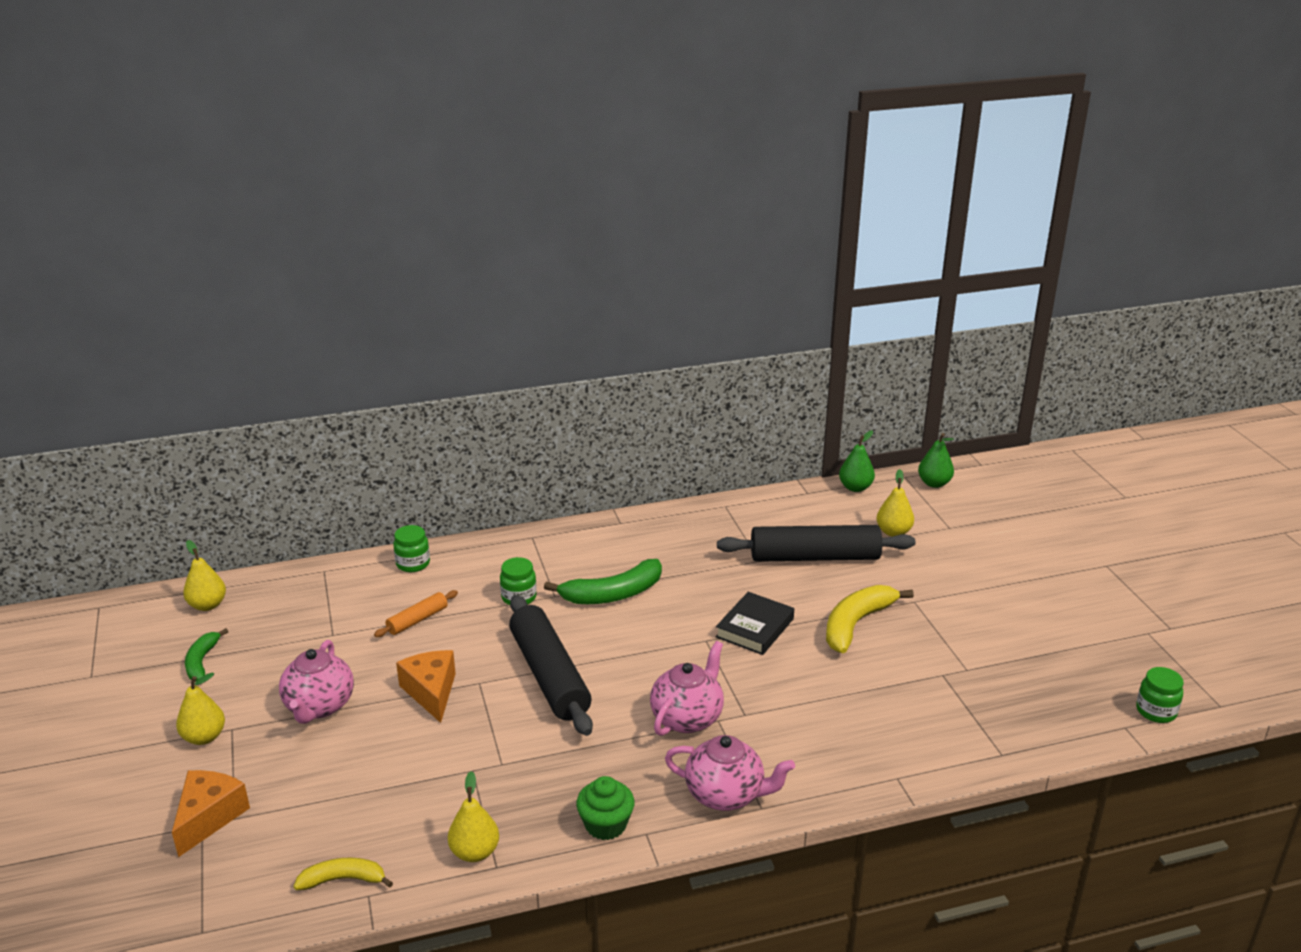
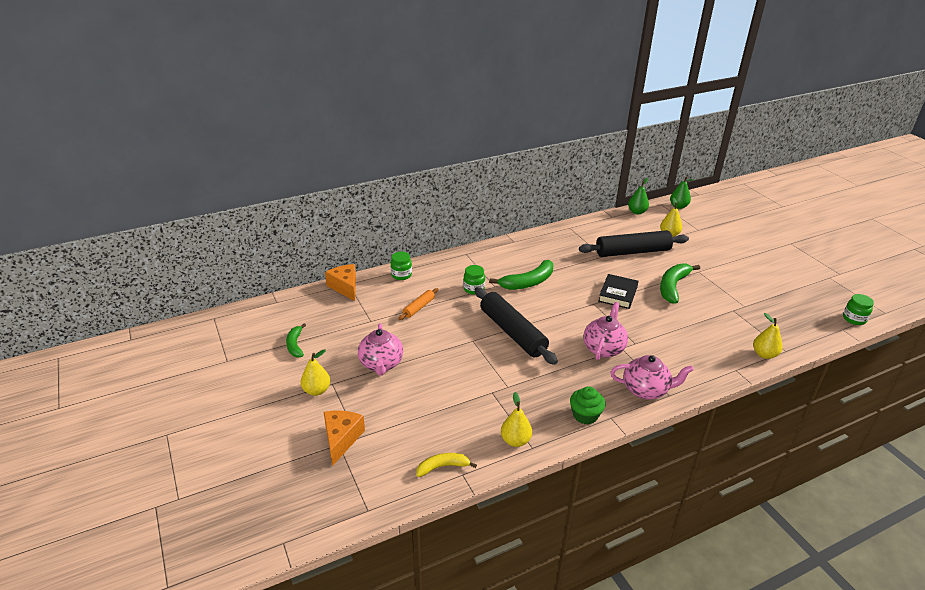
camera: 10 degrees left, 5 degrees up
yellow pear [183,540,226,611] -> yellow pear moved to [753,313,783,359]
orange cheese [396,650,456,723] -> orange cheese moved to [325,264,356,301]
yellow banana [826,585,914,653] -> green banana [660,263,700,304]

